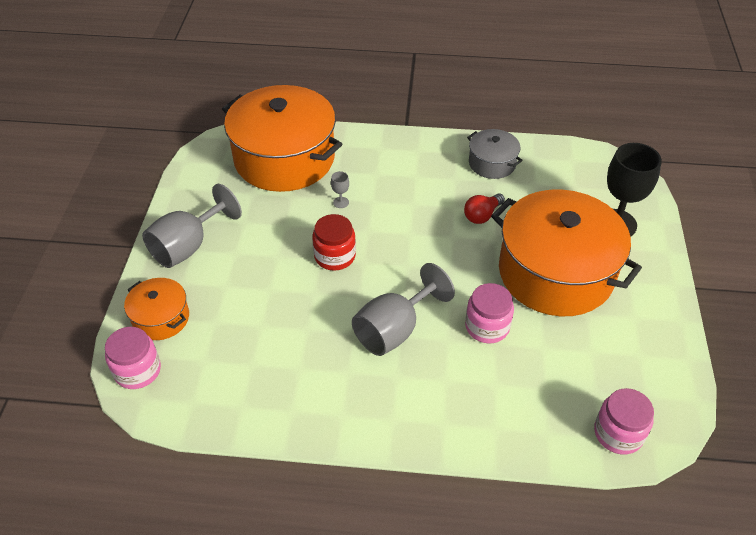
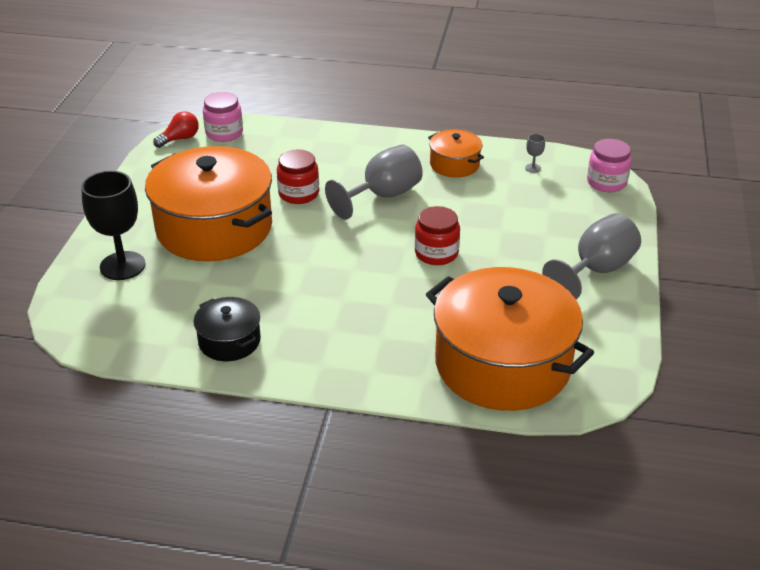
camera: 175 degrees left, 10 degrees down
orange pot [124,278,189,340] -> orange pot moved to [428,130,484,178]
grey goblet [331,171,349,208] -> grey goblet moved to [525,134,545,173]
red light bulb [464,193,505,224] -> red light bulb moved to [153,111,199,148]
pink jar [465,283,514,343] -> red jar [277,150,319,204]
grey pot [467,129,523,179] -> black pot [193,297,261,361]

